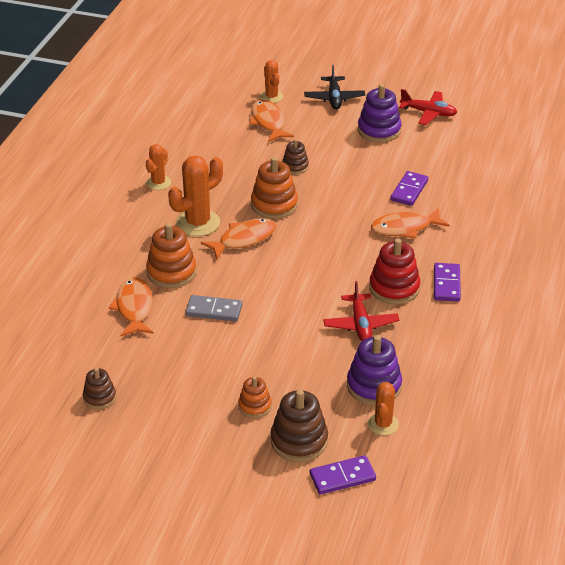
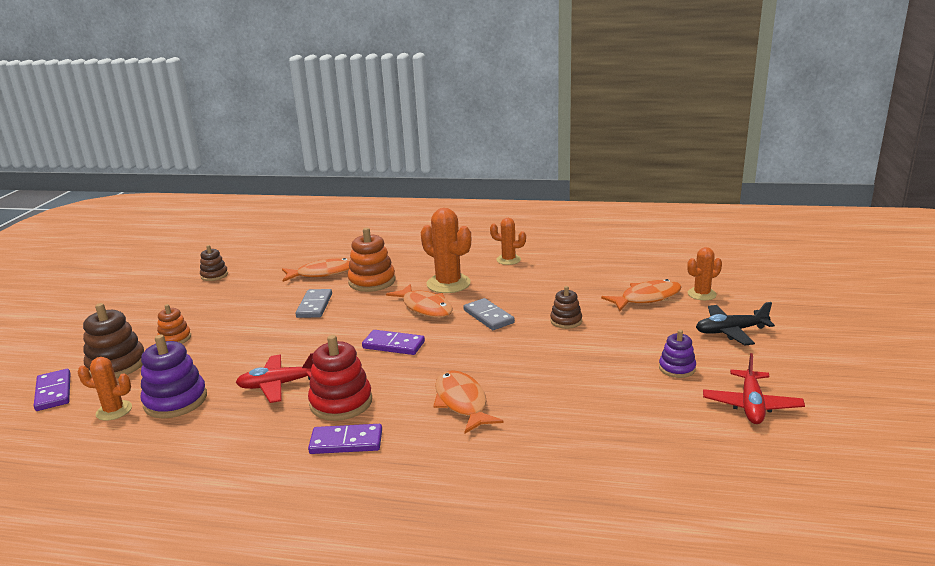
camera: 85 degrees right, 15 degrees down
orange stacking toy [251,157,298,219] -> grey domino [463,298,515,330]
purple stacking toy [358,84,402,143] -> purple stacking toy [659,330,696,378], size x0.59
purple domino [390,171,428,206] -> purple domino moved to [362,330,425,355]

